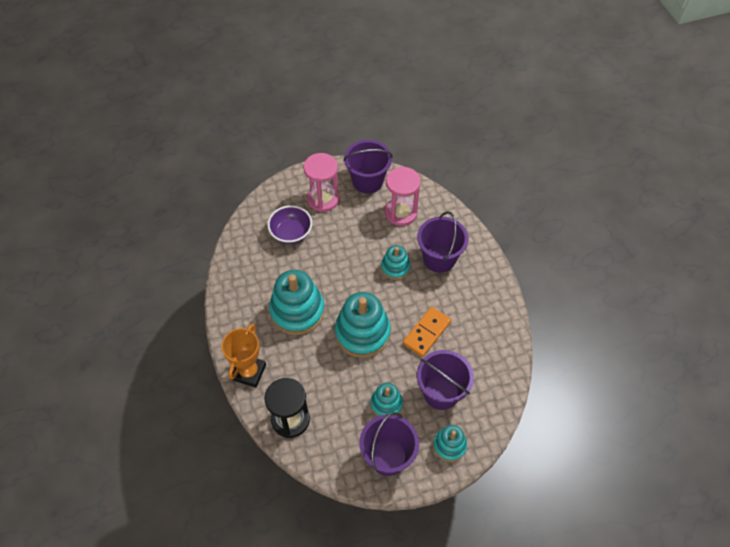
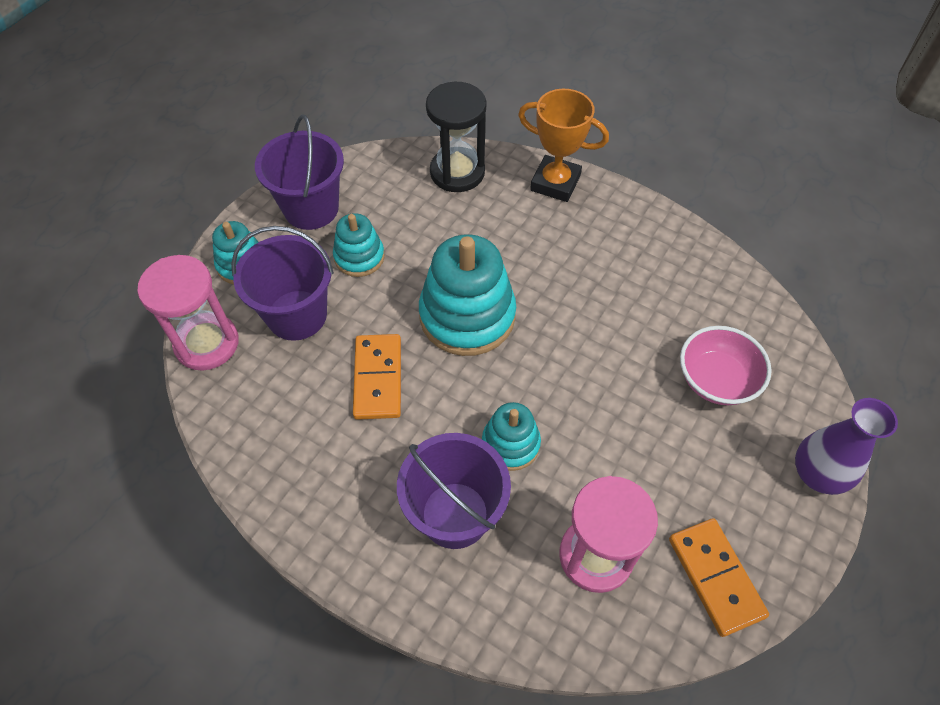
camera: 140 degrees right, 0 degrees up
orange trophy [221,324,266,388] -> orange trophy turned 45 degrees counterclockwise [518,89,609,202]
purple bowl [267,205,312,244] -> pink bowl [680,326,772,405]
turquoise stacking toy [269,270,325,335] -> none
pink hourglass [304,153,339,212] -> pink hourglass moved to [137,255,239,371]
purple bucket [343,140,393,193] -> orange domino [669,518,769,637]
none -> purple vase [795,398,898,495]

